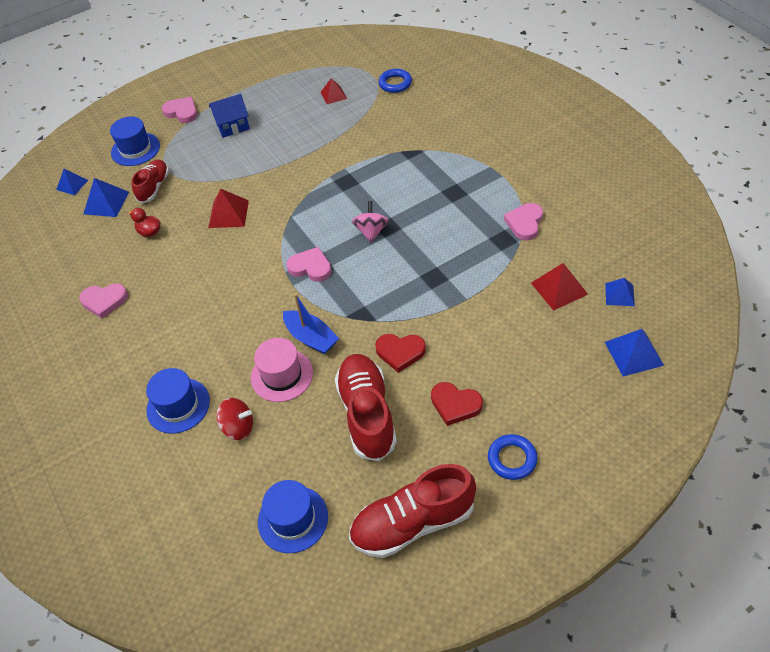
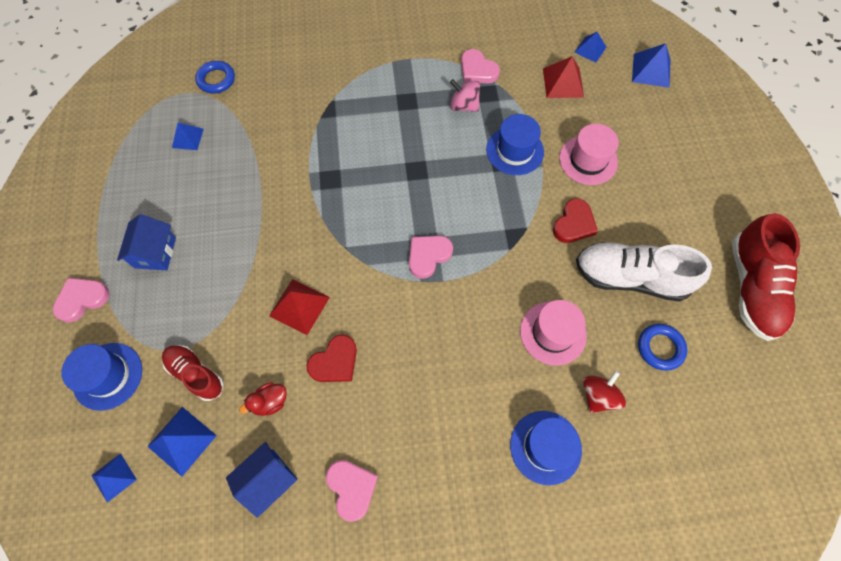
camera: 70 degrees left, 15 degrees up
pink heart [79,283,128,319] -> pink heart turned 45 degrees counterclockwise [326,460,378,522]
blue hat [258,480,328,553] -> blue hat moved to [486,114,544,175]
blue boat [283,293,339,354] -> none
red pyramid [321,78,347,104] -> blue pyramid [172,123,204,150]
red shoe [335,354,397,461] -> white shoe [576,242,712,302]
pink spinning top [352,201,389,243] -> pink spinning top moved to [450,79,480,112]
red heart [431,382,483,426] -> red heart moved to [306,335,357,382]
blue ring [488,434,538,480] -> blue ring moved to [638,324,687,371]
none -> blue house [226,442,297,518]
none -> pink hat [559,124,619,185]

